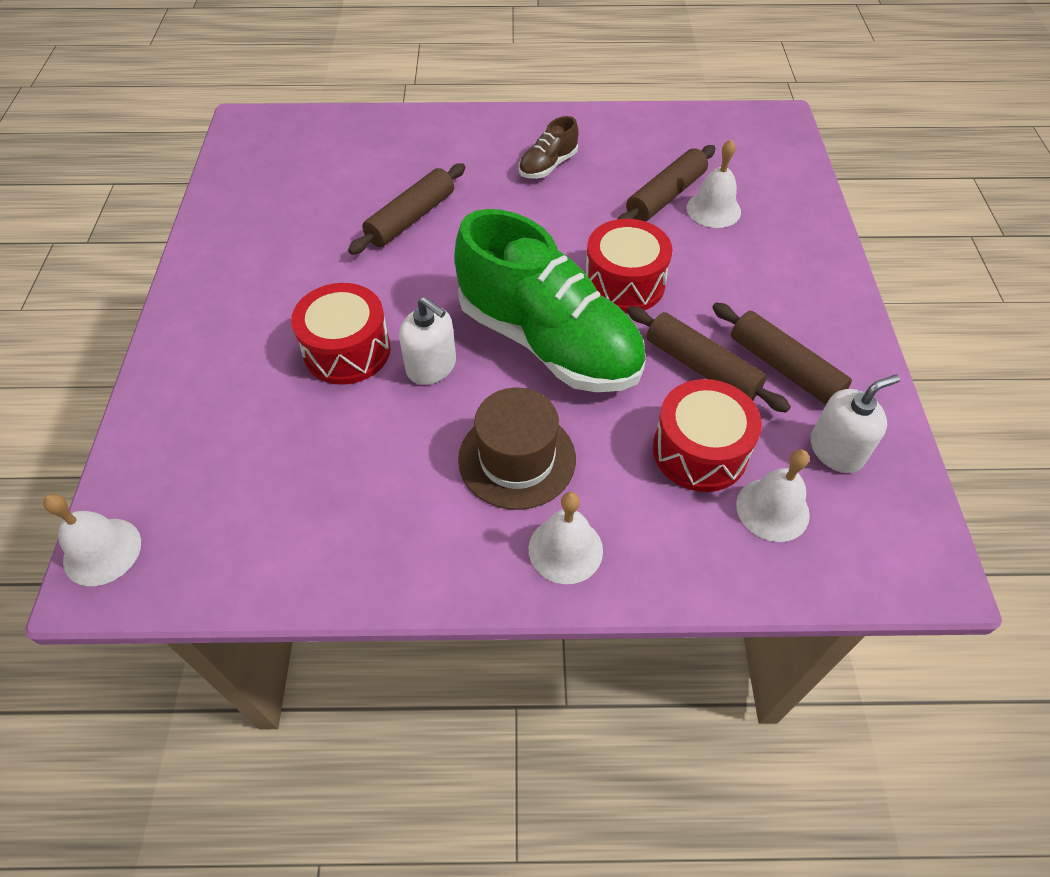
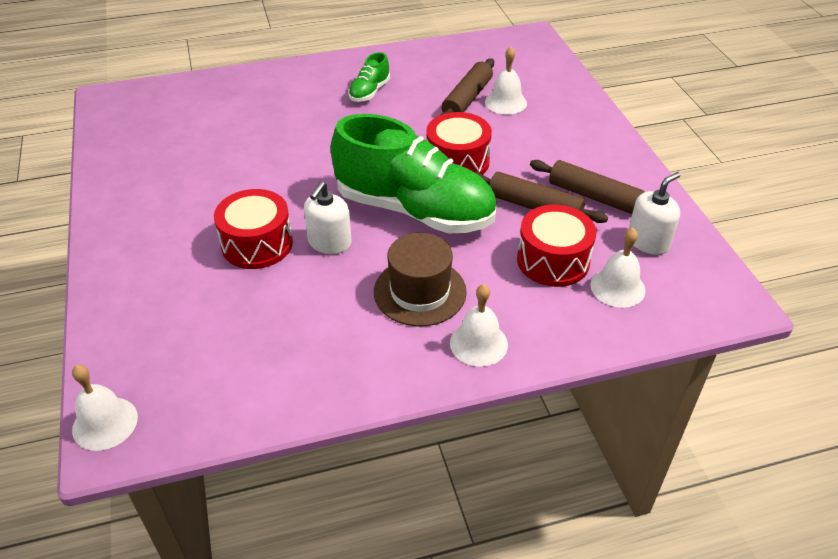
camera: 15 degrees left, 10 degrees down
brown rolling pin [348,163,466,255] -> none
white soap dispenser [399,297,456,385] -> white soap dispenser turned 90 degrees clockwise [304,182,352,254]
brown shoe [519,116,579,179] -> green shoe [348,52,390,102]

